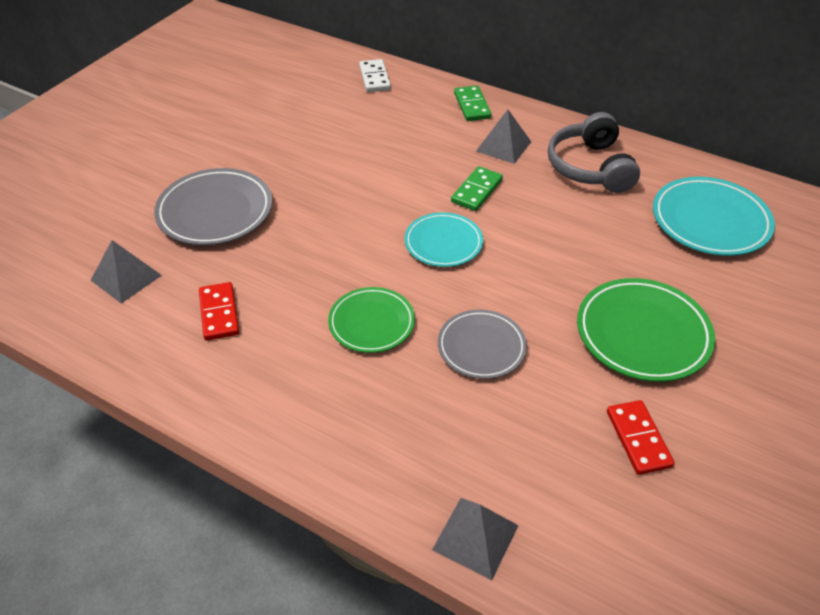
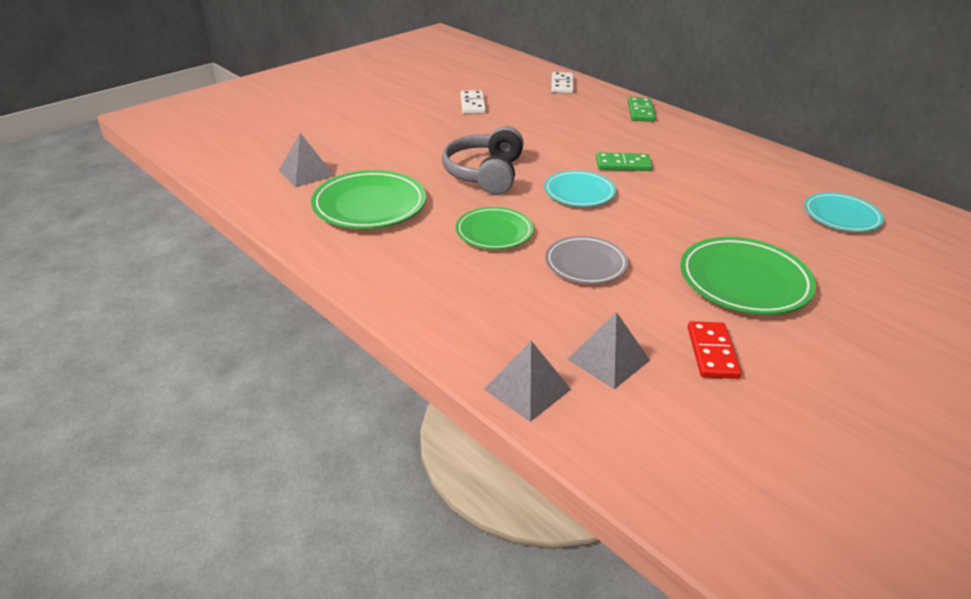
camera: 15 degrees right, 10 degrees down
grey plate [154,168,272,245] -> none
red domino [199,282,239,341] -> green plate [311,170,426,229]
green domino [451,166,503,211] -> green domino turned 45 degrees clockwise [596,152,652,171]
grey pyramid [476,109,531,164] -> grey pyramid moved to [567,312,650,389]
grey headphones [548,112,640,193] -> grey headphones moved to [442,126,524,195]
turquoise plate [653,177,775,256] -> turquoise plate [804,193,884,232], size x0.65
none -> white domino [461,91,486,114]

